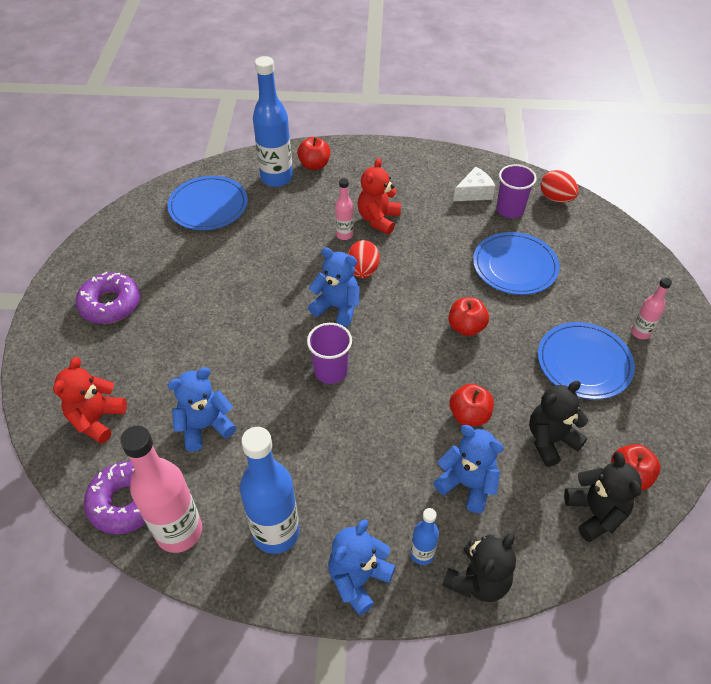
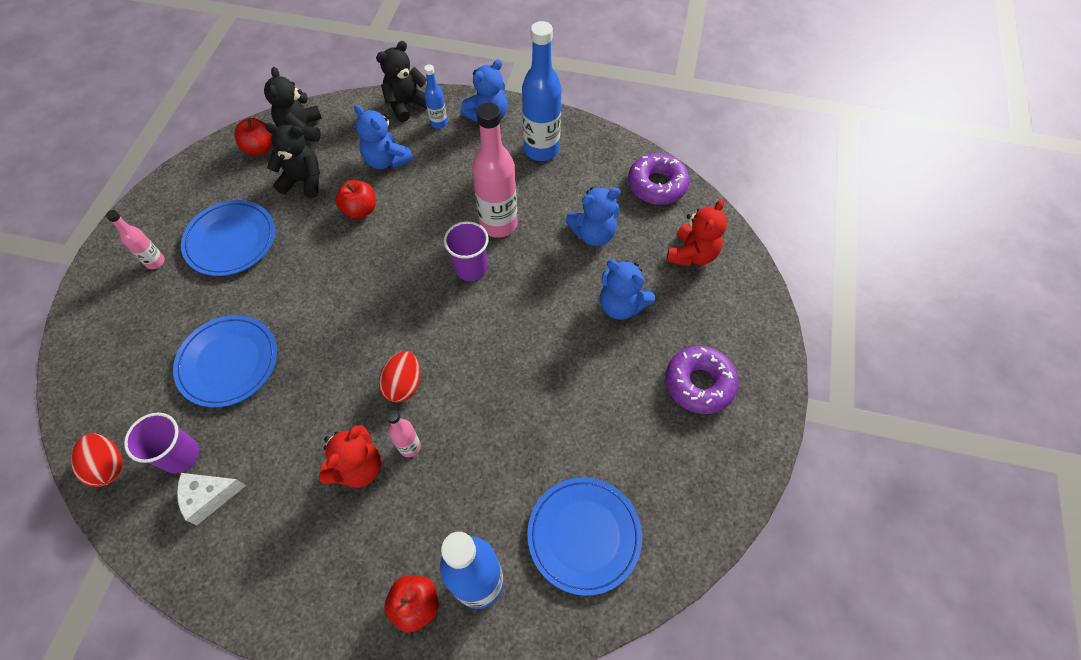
camera: 170 degrees left, 10 degrees up
pink bottle [120,426,202,553] -> pink bottle moved to [472,103,517,238]
blue teddy bear [308,247,359,327] -> blue teddy bear moved to [600,260,655,320]
red apple [448,297,489,336] -> none
black teddy bear [529,381,588,467] -> black teddy bear turned 150 degrees counterclockwise [265,123,320,198]

